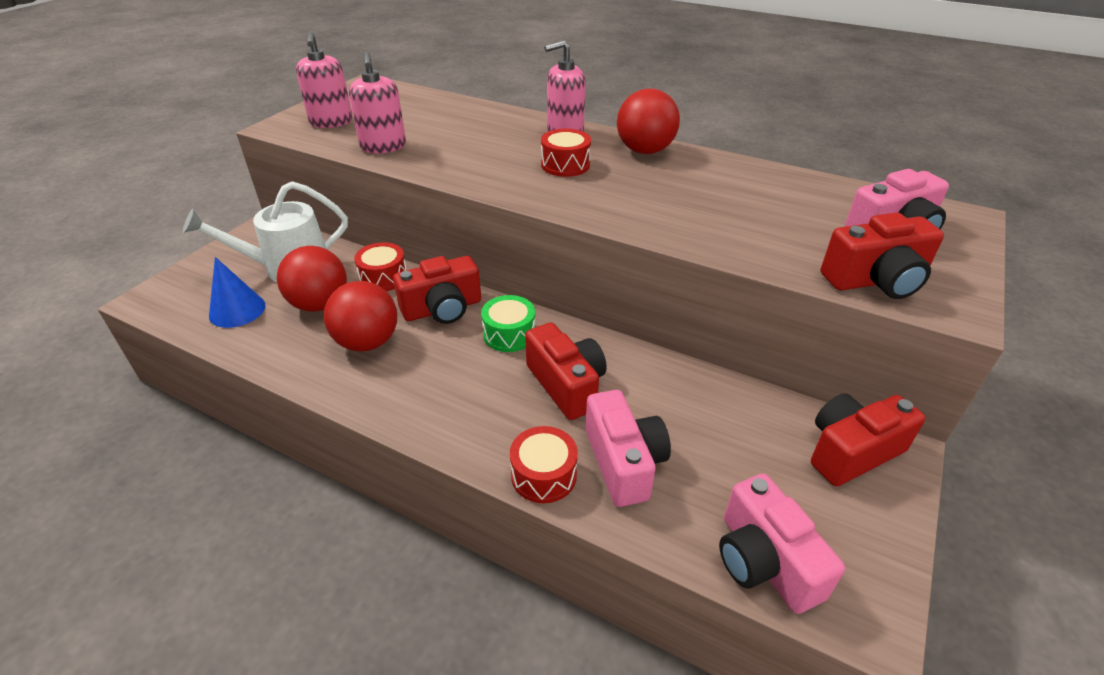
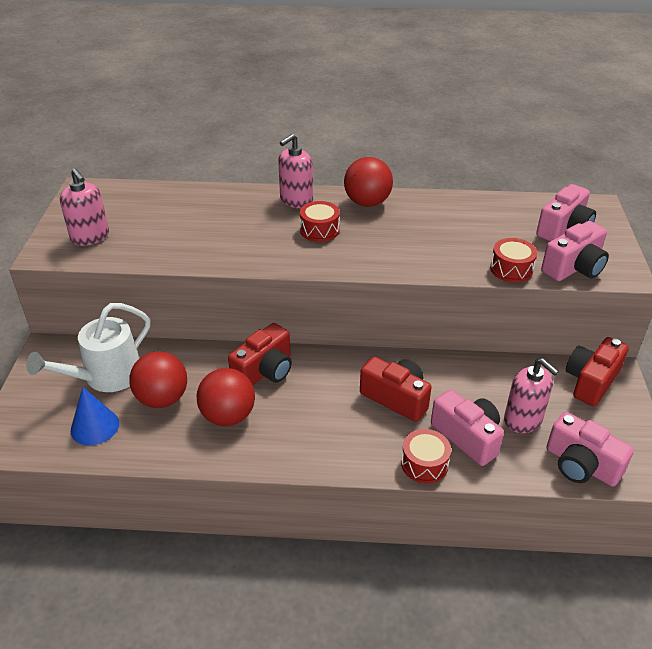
camera: 25 degrees left, 0 degrees up
pink soap dispenser [349,52,406,153] -> pink soap dispenser moved to [504,358,559,433]
red drum [354,242,407,291] -> red drum moved to [490,238,538,283]
green drum [481,295,535,352] -> none
red camera [821,212,944,299] -> pink camera [541,221,609,281]

